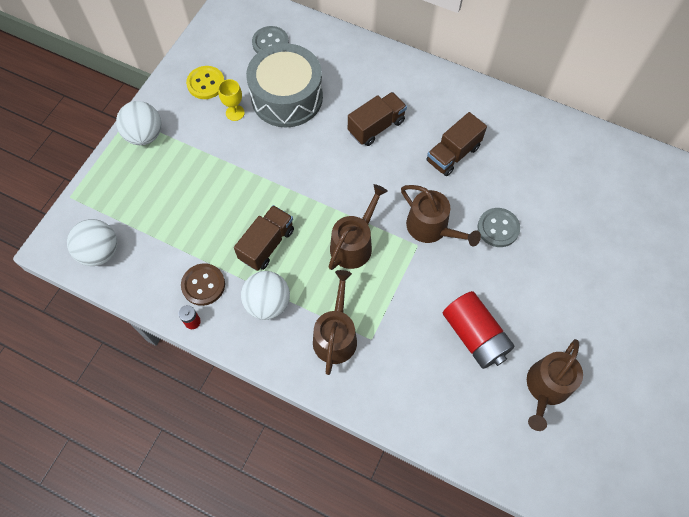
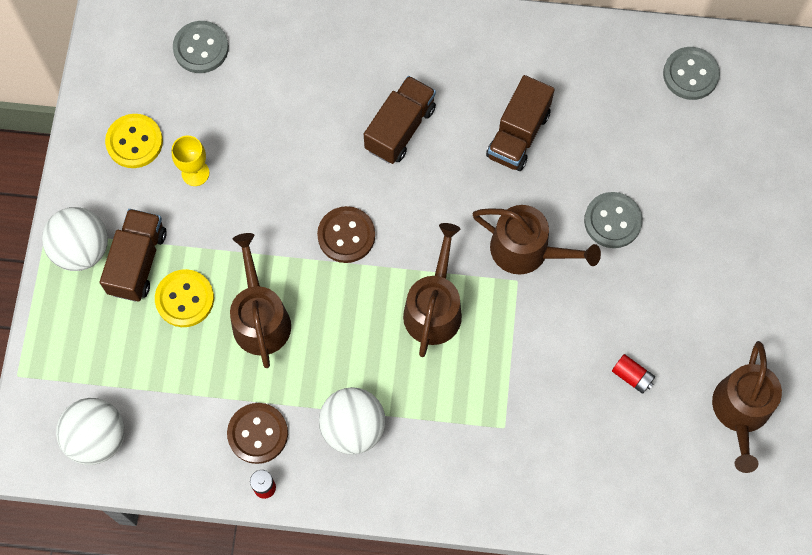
camera: 20 degrees left, 5 degrees up
brown truck [234,205,294,271] -> brown truck moved to [100,209,167,302]
grey drum [246,43,323,127] -> none
brown watering can [313,270,357,375] -> brown watering can moved to [230,233,291,368]
red battery [443,291,515,369] -> red battery [612,354,655,394], size x0.42
none -> yellow button [155,269,214,327]
none -> brown button [317,206,375,263]
none -> grey button [663,47,720,100]

